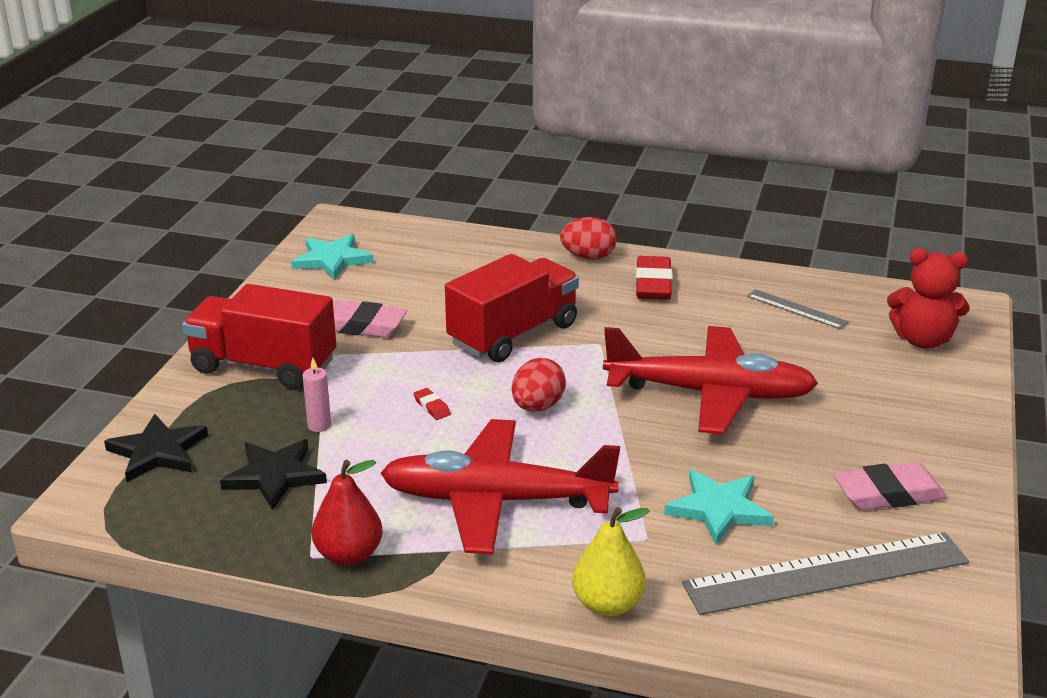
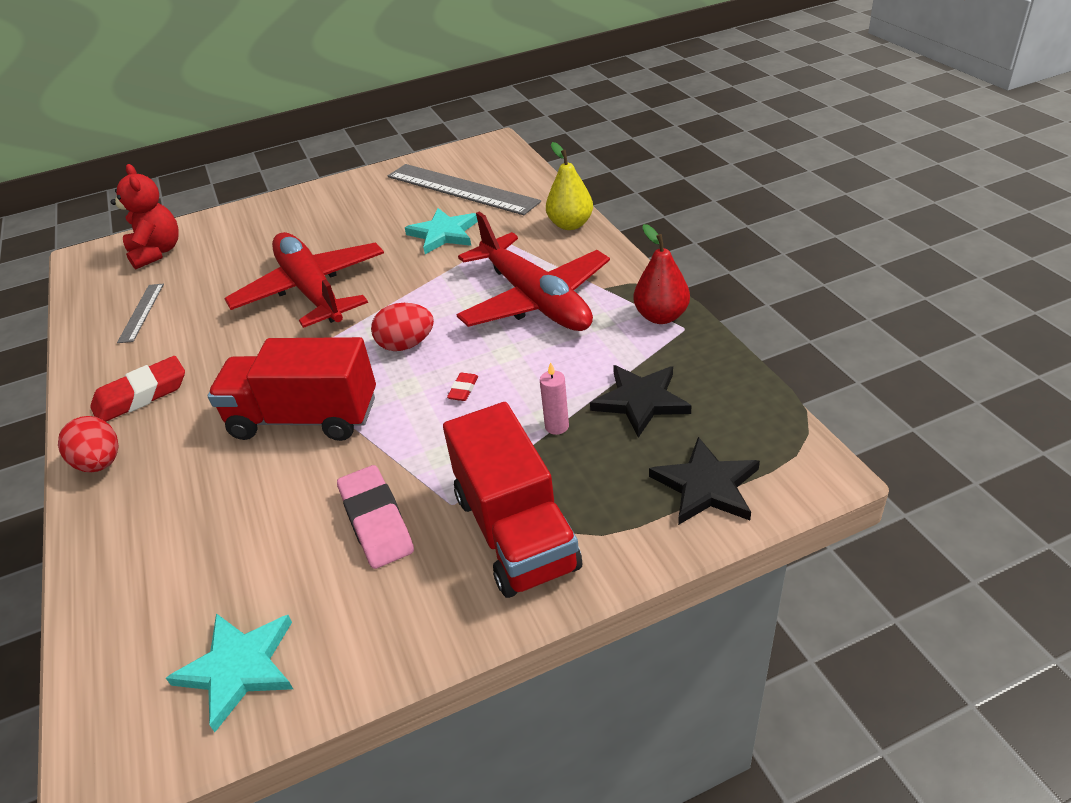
camera: 125 degrees left, 10 degrees up
pink eraser [833,462,947,510] -> none

